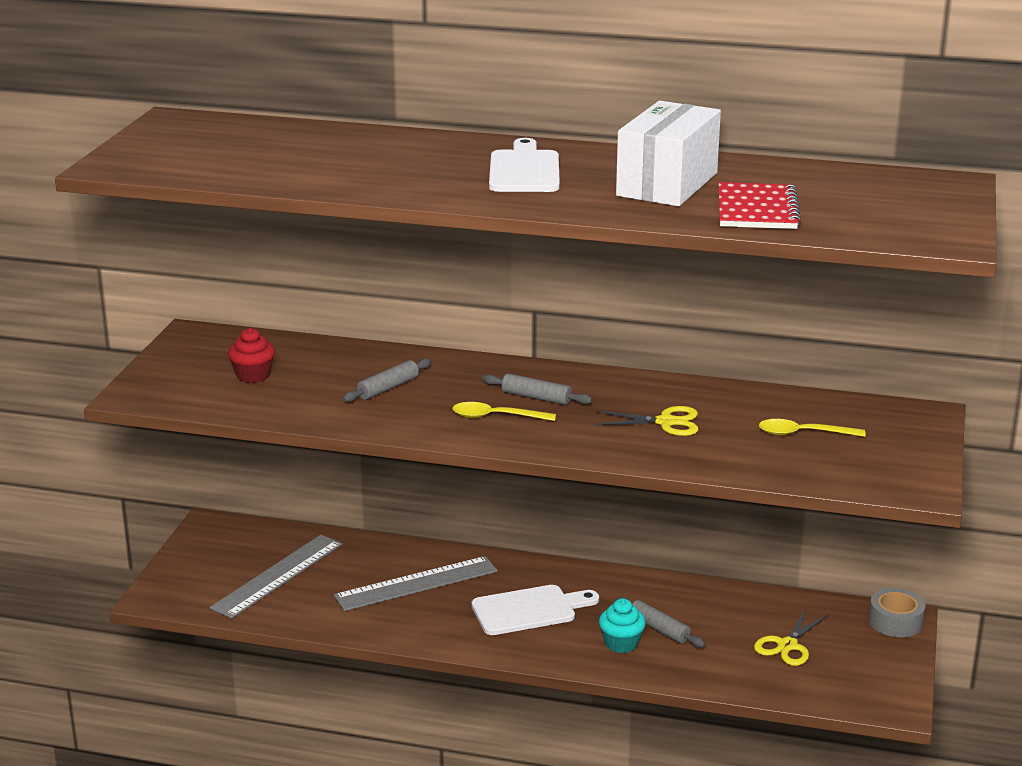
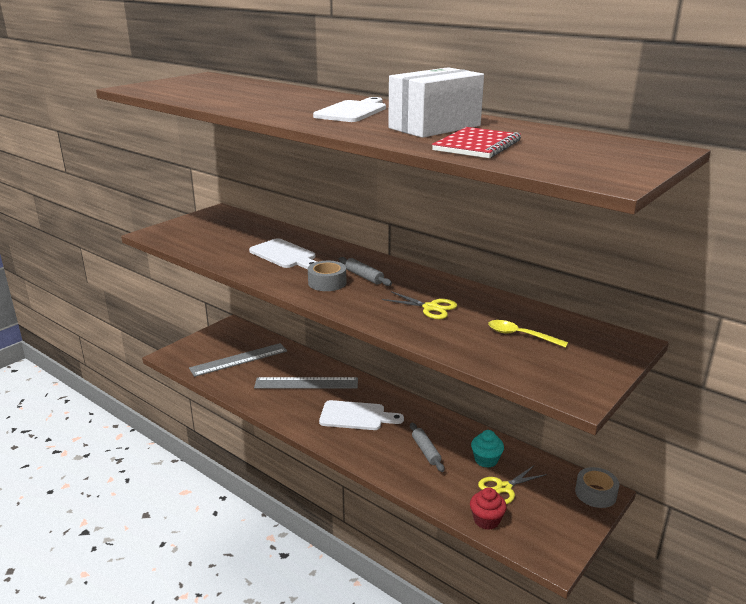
camera: 25 degrees right, 0 degrees up
red cupcake [228,328,275,383] -> red cupcake moved to [470,487,507,530]
grey rolling pin [343,358,432,402] -> white cutting board [249,238,317,269]
yellow spoon [452,402,556,421] -> grey tape [308,261,346,291]
turquoise cupcake [599,599,646,653] -> turquoise cupcake moved to [471,430,504,468]

